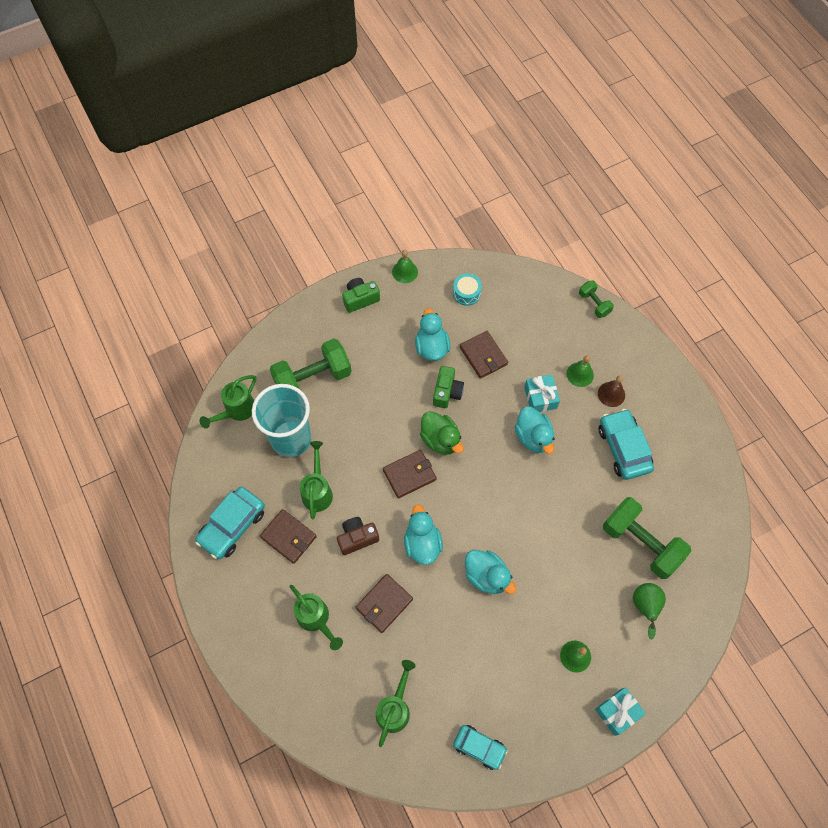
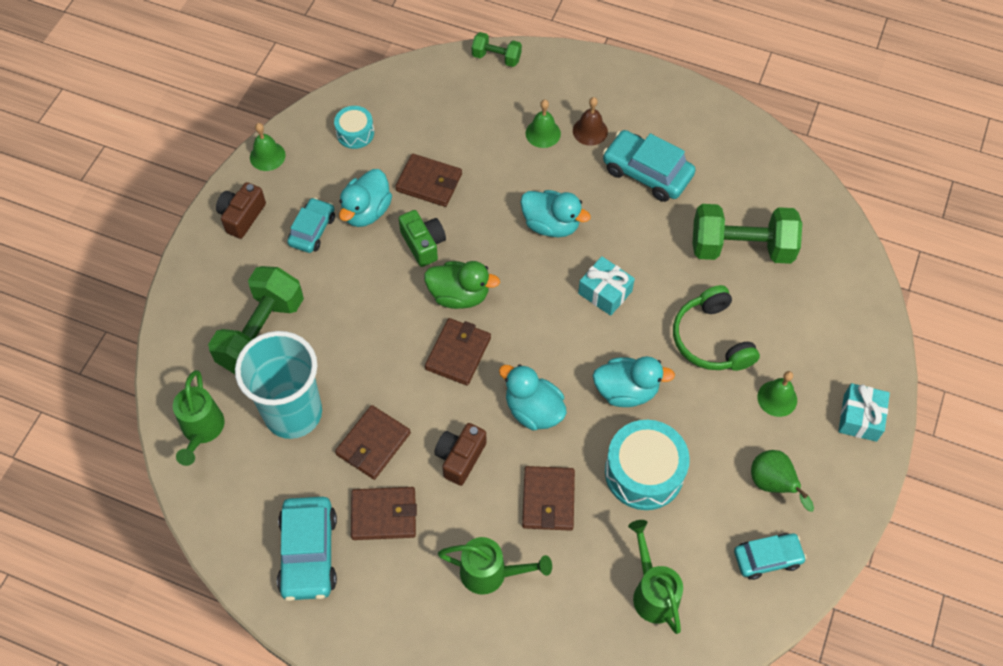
camera: 40 degrees left, 5 degrees down
green watering can [300,441,333,519] -> brown wallet [335,405,411,480]
green camera [342,278,380,313] -> brown camera [216,182,266,239]
turquoise duck [415,308,451,361] -> turquoise duck turned 105 degrees counterclockwise [339,169,392,227]
turquoise gift [524,375,560,412] -> turquoise gift moved to [578,256,635,316]
green pear [633,583,666,640] -> green pear moved to [751,450,814,512]
none -> turquoise car [287,198,335,253]
none -> turquoise drum [605,420,690,510]
none -> green headphones [673,285,760,371]

